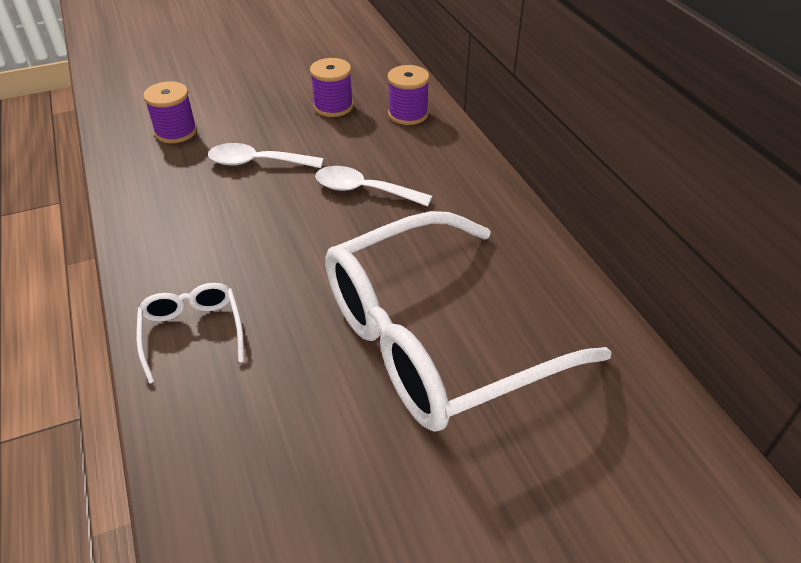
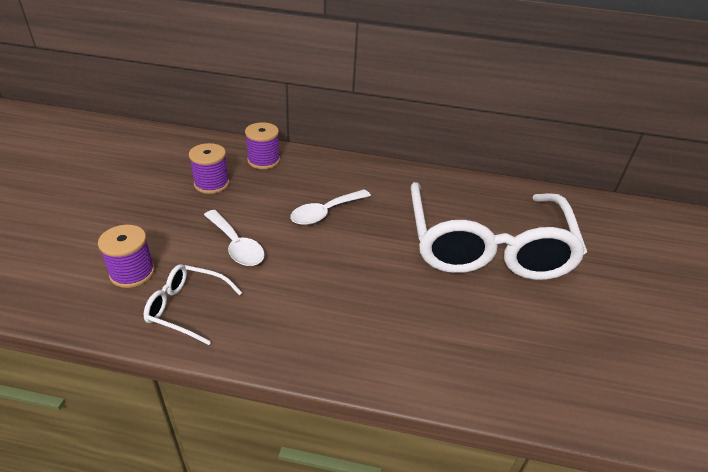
camera: 60 degrees left, 5 degrees down
white glasses [136,283,244,384] -> white glasses moved to [143,264,242,345]
white spoon [208,143,323,168] -> white spoon turned 75 degrees counterclockwise [204,210,265,266]

